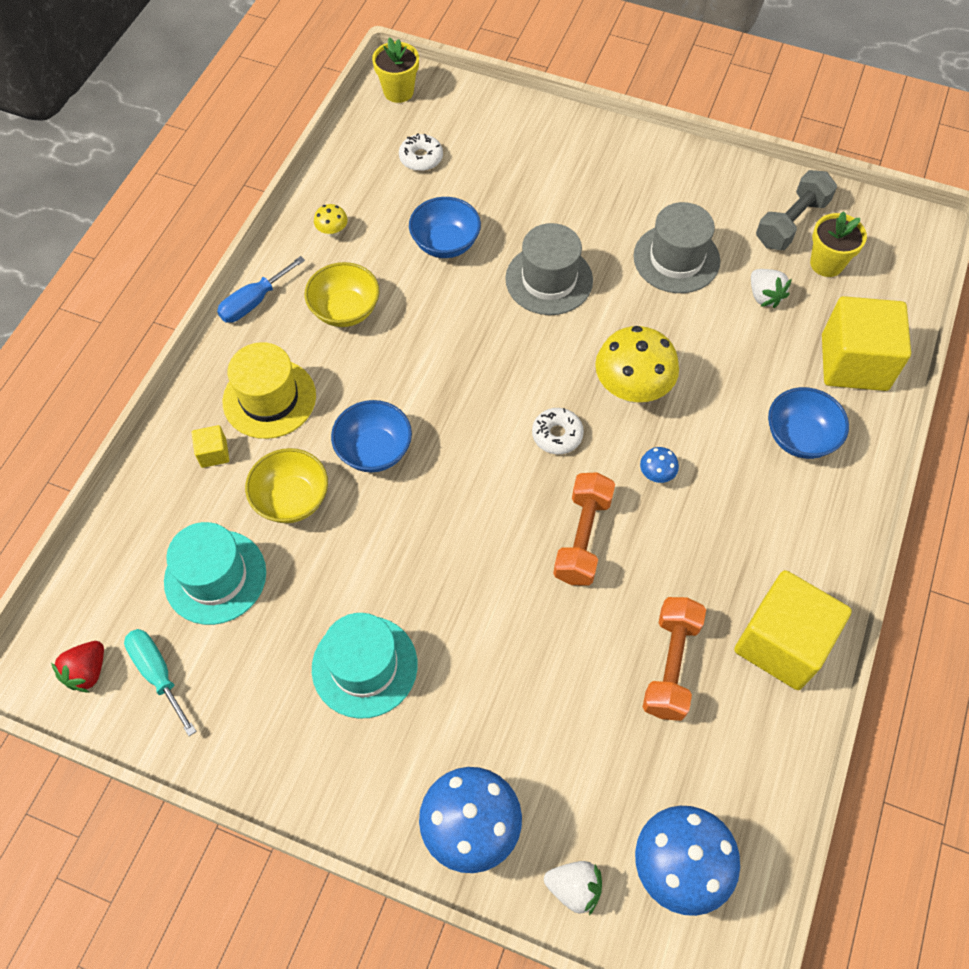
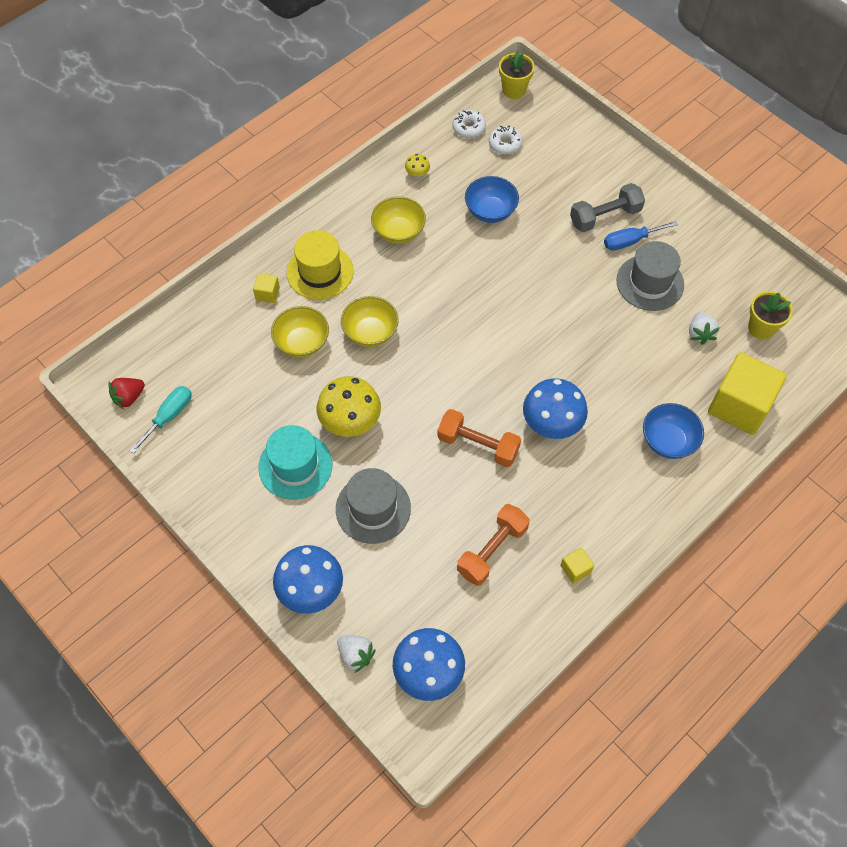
camera: 25 degrees right, 0 degrees up
turquoise screwdriver [124,629,197,736] -> turquoise screwdriver turned 45 degrees clockwise [129,386,192,454]
turquoise hat [164,522,266,625] -> none
blue screwdriver [217,256,305,323] -> blue screwdriver moved to [604,221,678,250]
blue bowl [331,400,412,472] -> yellow bowl [341,296,399,347]
grey hat [505,223,593,315] -> grey hat moved to [336,468,411,544]
white donut [532,408,584,454] -> white donut moved to [452,110,486,138]
orange dumbbell [553,472,615,586] -> orange dumbbell turned 75 degrees clockwise [437,409,521,467]
yellow mushroom [595,326,679,403] -> yellow mushroom moved to [317,376,381,437]
blue mushroom [640,447,679,483] -> blue mushroom [523,378,588,439], size x2.22
yellow cube [734,570,852,690] -> yellow cube [560,547,594,584], size x0.42
grey dumbbell [756,170,837,250] -> grey dumbbell moved to [570,183,645,232]

